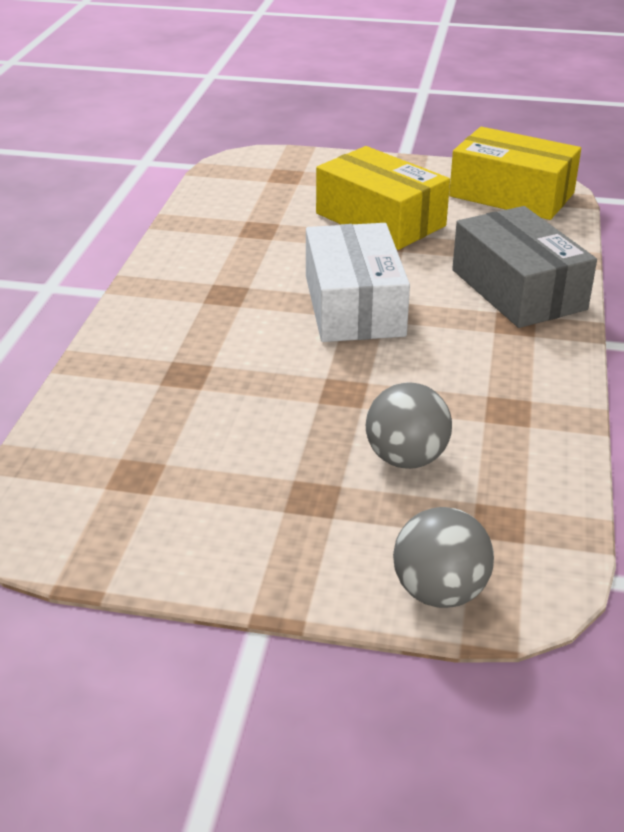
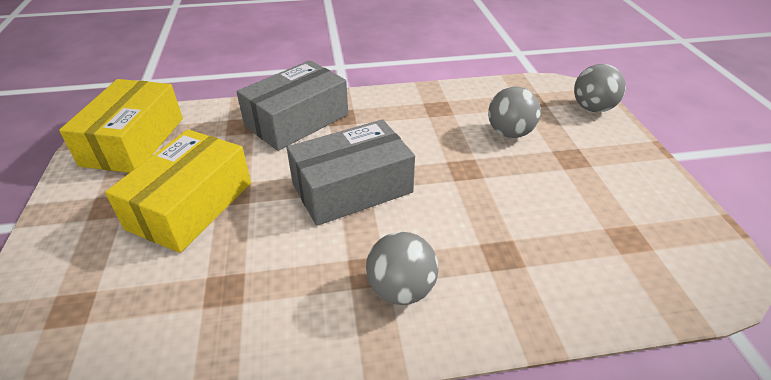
camera: 110 degrees left, 5 degrees up
white box [306,223,410,342] -> grey box [287,119,415,226]
none -> grey ball [366,232,439,305]

